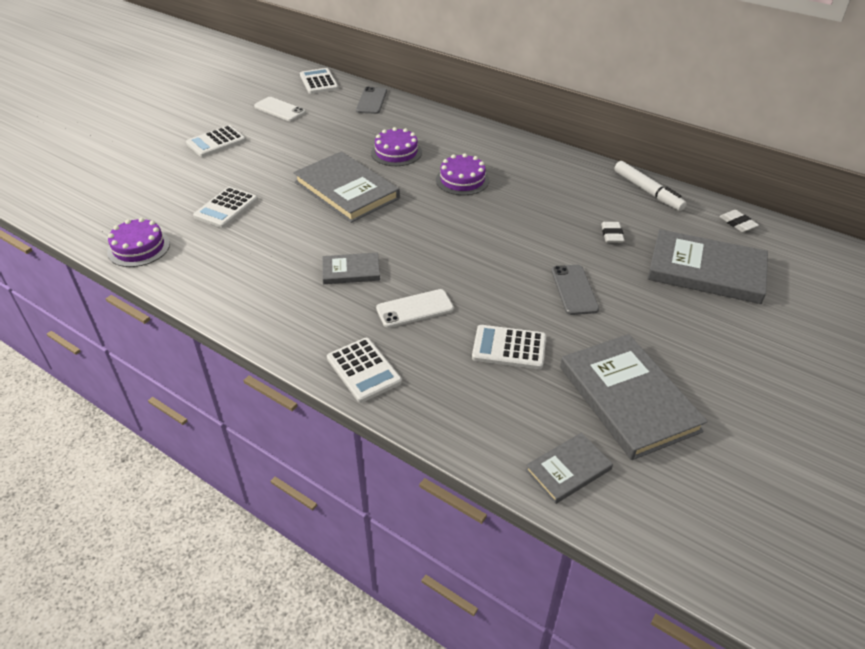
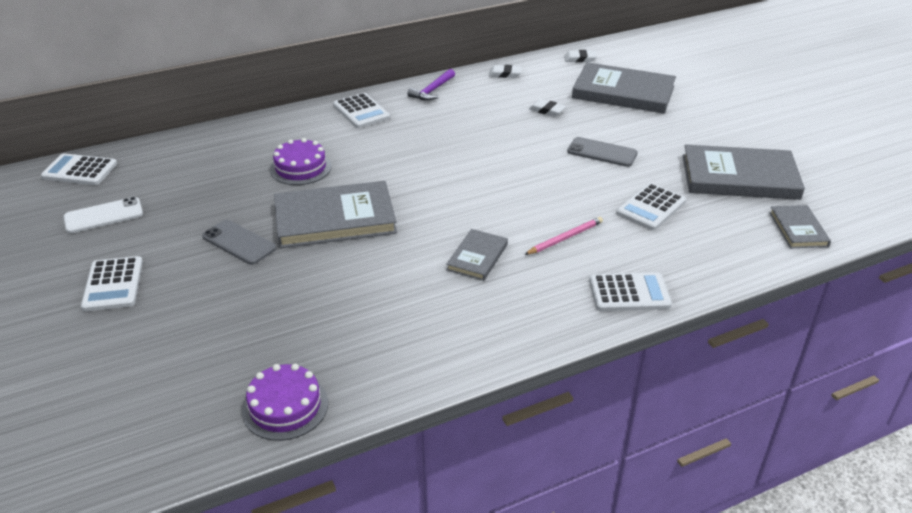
camera: 60 degrees left, 5 degrees down
white calculator [193,187,258,228] -> white calculator moved to [333,93,390,128]
grey phone [356,87,387,114] -> grey phone moved to [202,220,276,265]
white phone [376,289,454,328] -> pink pencil [524,217,603,255]
purple cake [436,153,489,195] -> none
white marker [614,161,687,211] -> white eraser [489,65,522,78]
grey book [647,229,768,304] -> grey book turned 60 degrees clockwise [572,62,676,114]
none -> purple hammer [407,69,455,101]

